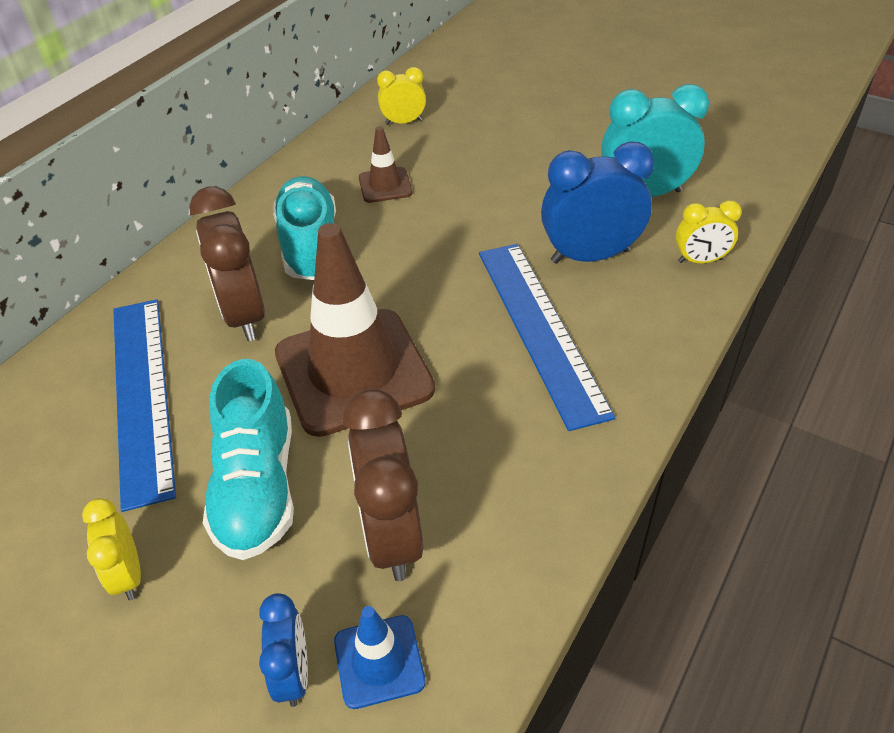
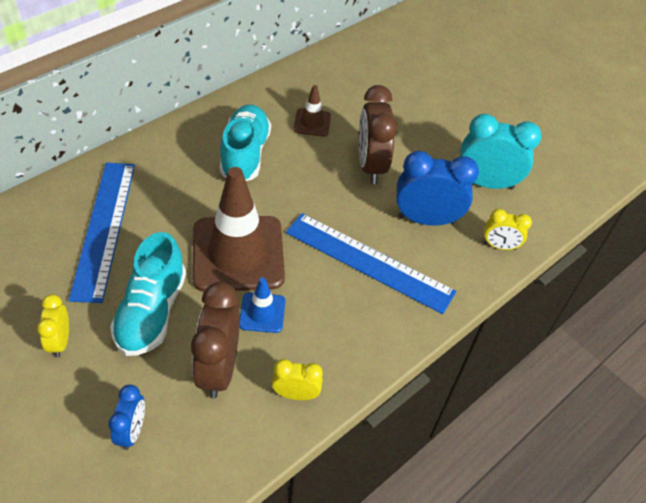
camera: 10 degrees right, 5 degrees up
brown clock [189,186,265,341] -> brown clock moved to [359,85,397,184]
blue traffic cone [334,606,426,709] -> blue traffic cone moved to [240,277,285,333]
yellow clock [377,67,426,125] -> yellow clock moved to [272,359,323,400]
blue ruler [479,244,615,431] -> blue ruler turned 60 degrees counterclockwise [286,213,456,314]

